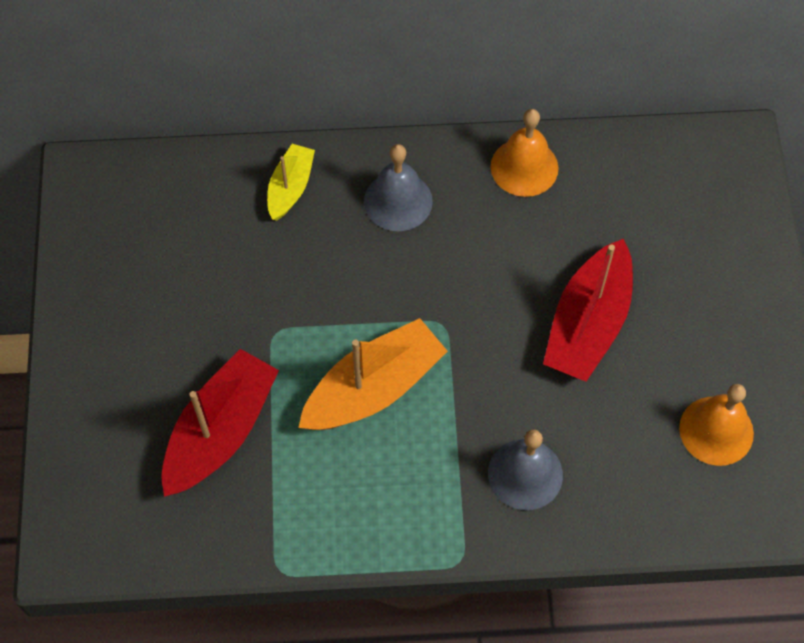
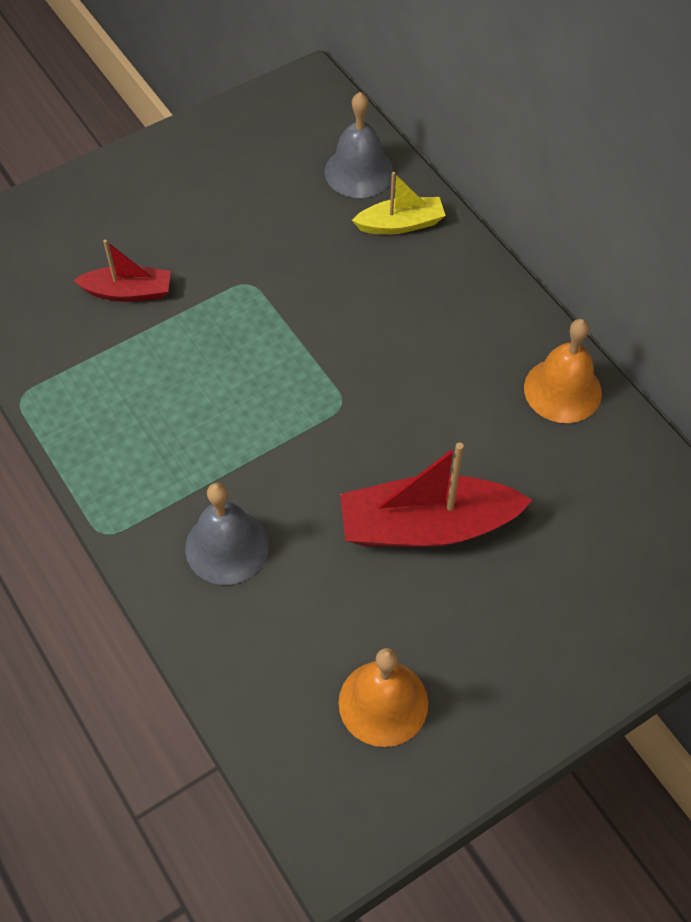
camera: 60 degrees right, 5 degrees down
red boat [161,349,279,497] -> red boat [73,240,171,302], size x0.57
orange boat [298,318,448,430] -> none
grey bell [364,144,433,231] -> grey bell moved to [325,92,394,198]

